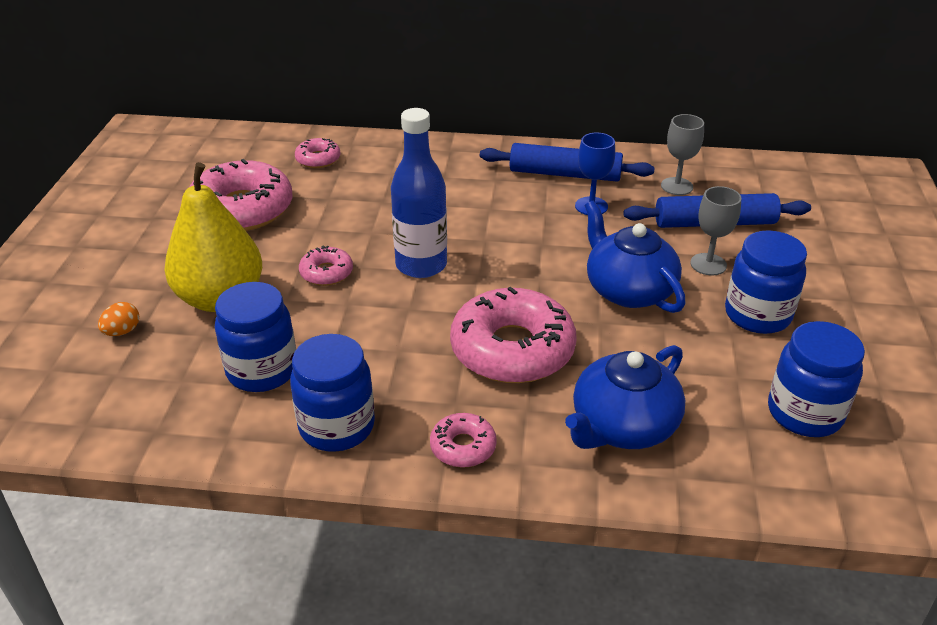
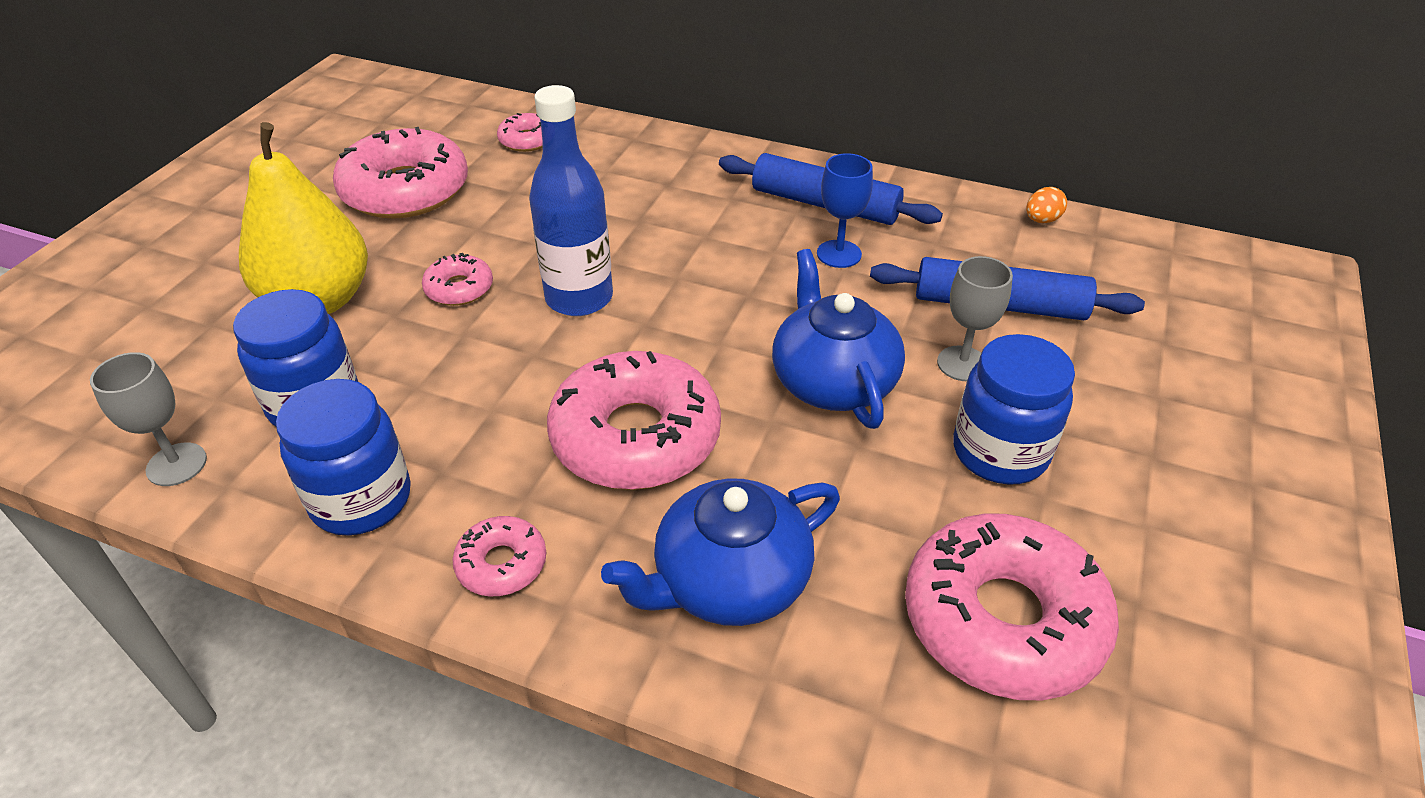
camera: 15 degrees right, 5 degrees up
orange egg [98,302,139,336] -> orange egg moved to [1026,187,1067,223]
grey goblet [661,114,704,195] -> grey goblet moved to [90,352,207,486]
blue jar [768,321,865,437] -> pink donut [905,513,1119,700]

